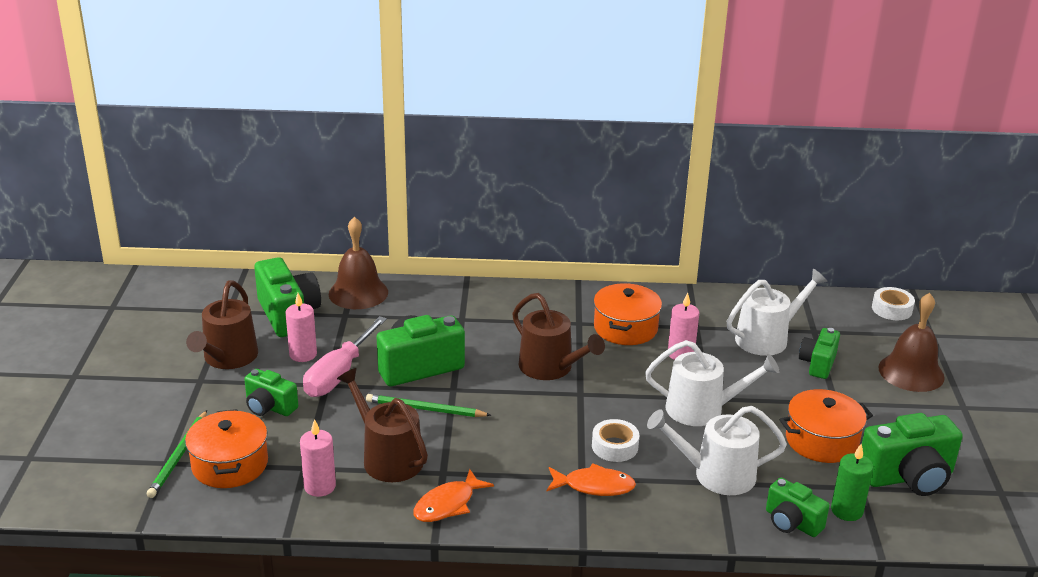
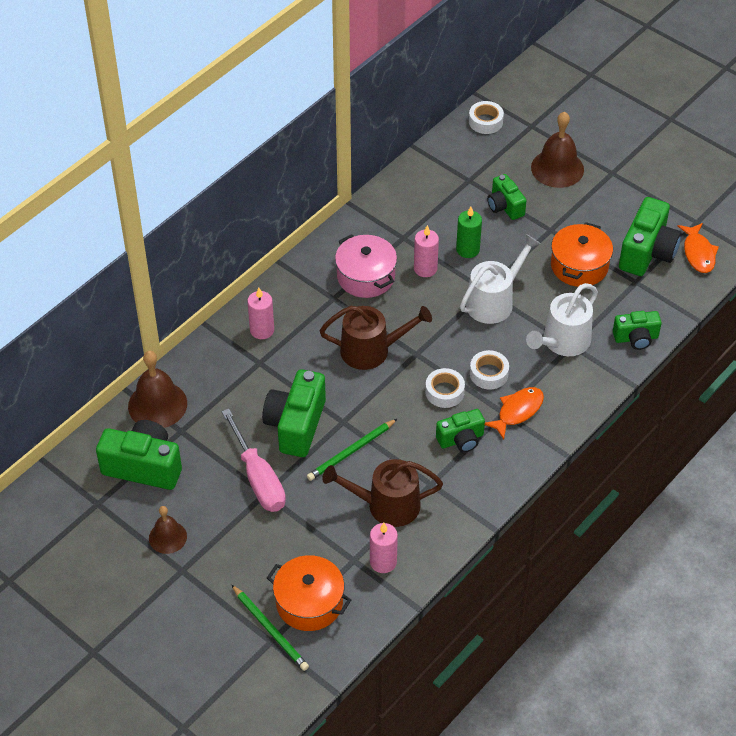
camera: 50 degrees left, 20 degrees up
brown watering can [186,281,258,369] -> brown bell [149,506,187,554]
green camera [244,369,298,416] -> green camera moved to [436,409,485,452]
pink candle [285,293,317,362] -> pink candle moved to [247,288,274,339]
orange fish [413,469,494,522] -> orange fish moved to [678,223,719,273]
orange pot [594,283,662,345] -> pink pot [335,234,397,298]
white watering can [727,269,828,356] -> none
green candle [831,444,873,521] -> green candle moved to [456,206,482,258]
none -> white tape [425,368,465,408]

